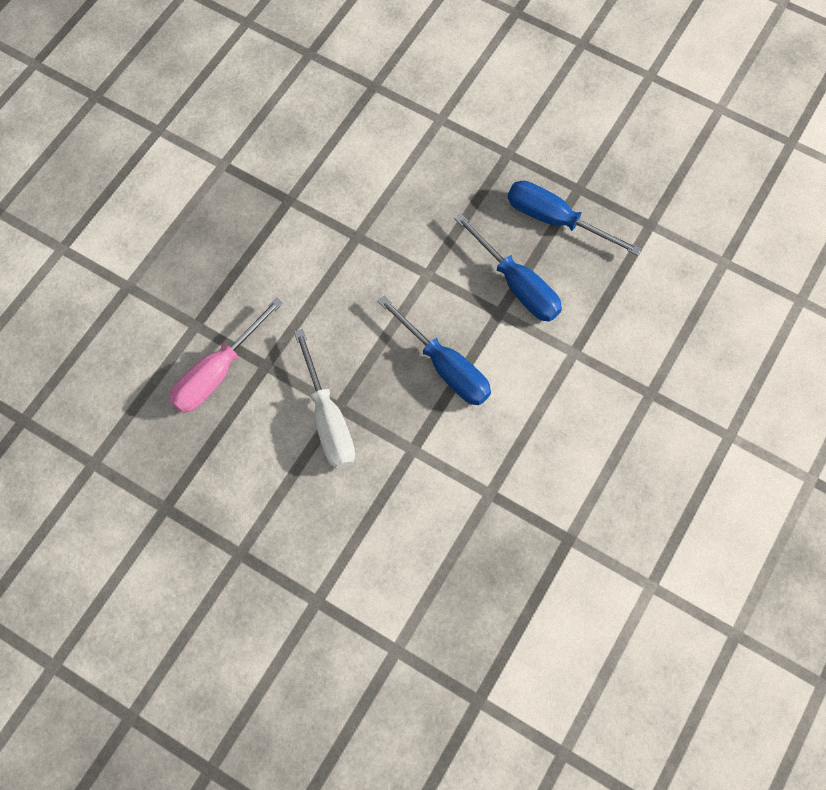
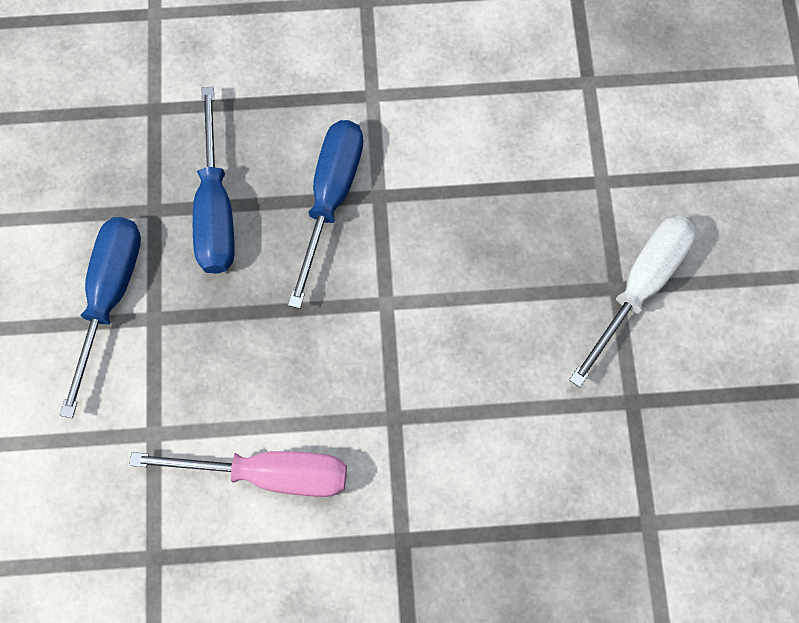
camera: 125 degrees left, 5 degrees up
pink screwdriver [169,297,283,413] -> pink screwdriver moved to [129,451,347,497]
blue screwdriver [377,296,491,405] -> blue screwdriver moved to [60,217,141,418]

